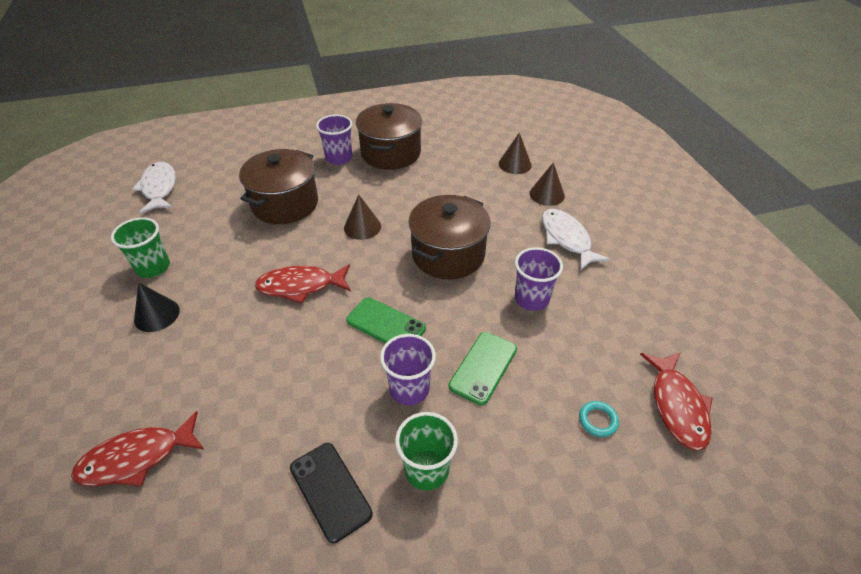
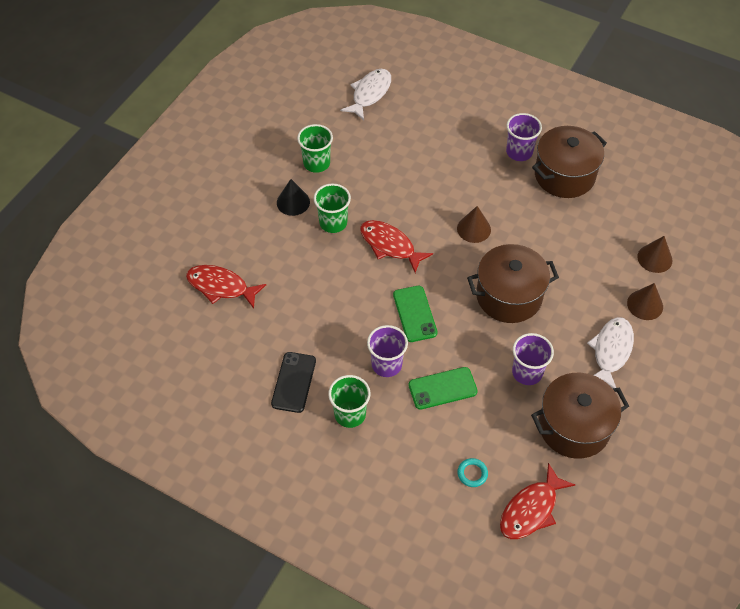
camera: 45 degrees right, 10 degrees up
brown pot [239,149,318,224] -> brown pot moved to [531,373,629,459]
none -> green cup [314,183,351,233]

